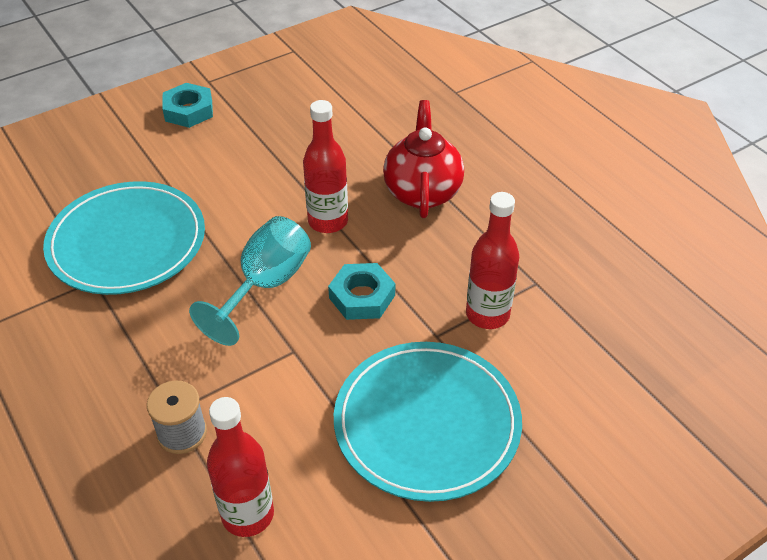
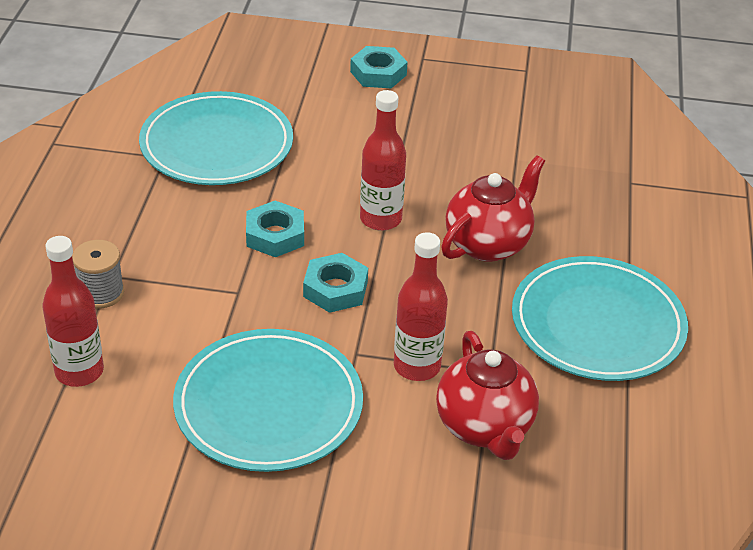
camera: 40 degrees right, 5 degrees down
turquoise goblet [189,216,311,346] -> turquoise nut [246,201,304,257]
none -> red teapot [436,331,539,460]
none -> turquoise plate [512,256,688,381]

